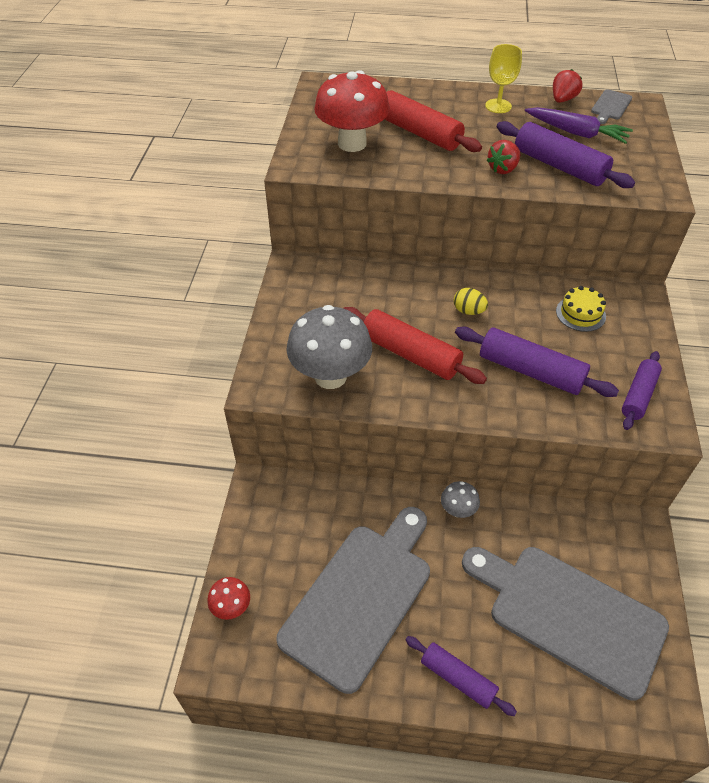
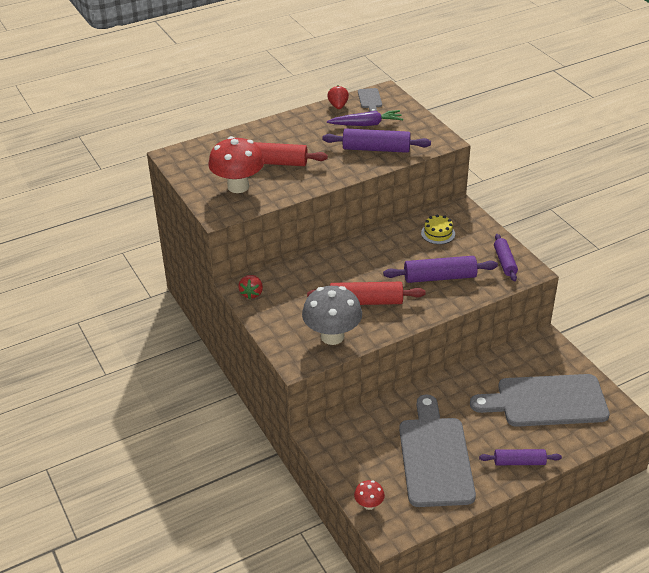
camera: 35 degrees left, 10 degrees down
grey mushroom [441,481,480,518] -> none
yellow egg [454,288,488,315] -> none
yellow goblet [485,44,522,113] -> none
red strawberry [486,140,520,174] -> red strawberry moved to [238,275,263,299]

